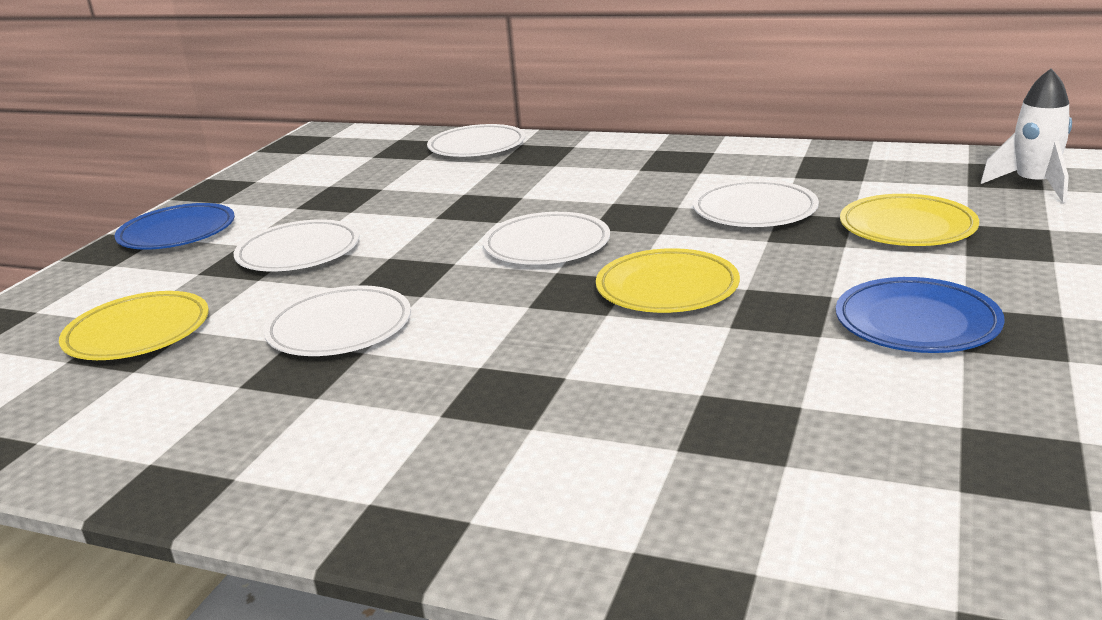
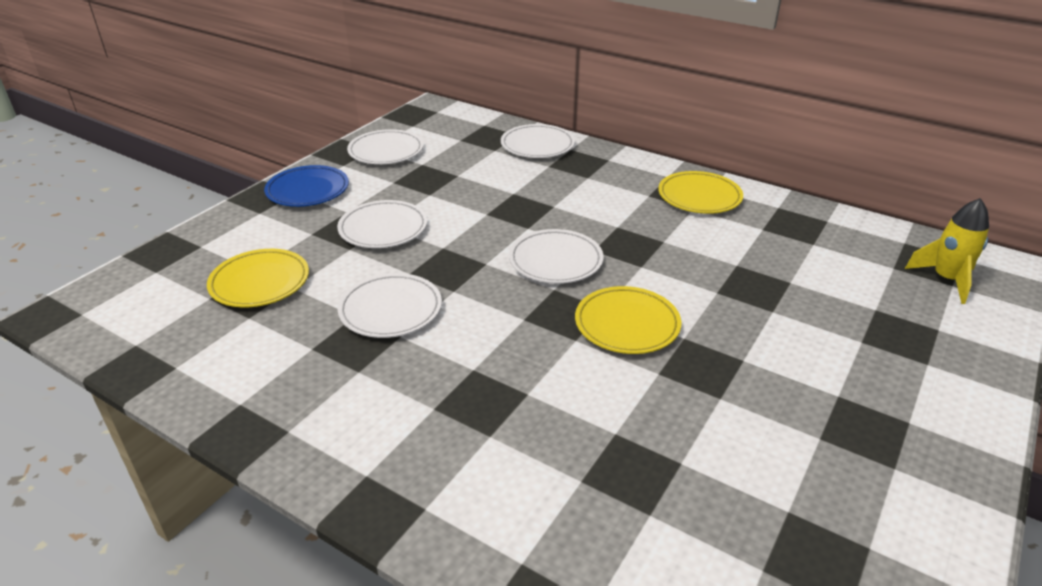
camera: 10 degrees right, 10 degrees up
white plate [693,180,819,227] -> white plate moved to [347,129,424,164]
blue plate [836,277,1004,353] -> none
yellow plate [840,194,979,246] -> yellow plate moved to [658,171,743,214]
white rocket [981,69,1072,203] -> yellow rocket [905,198,989,304]

